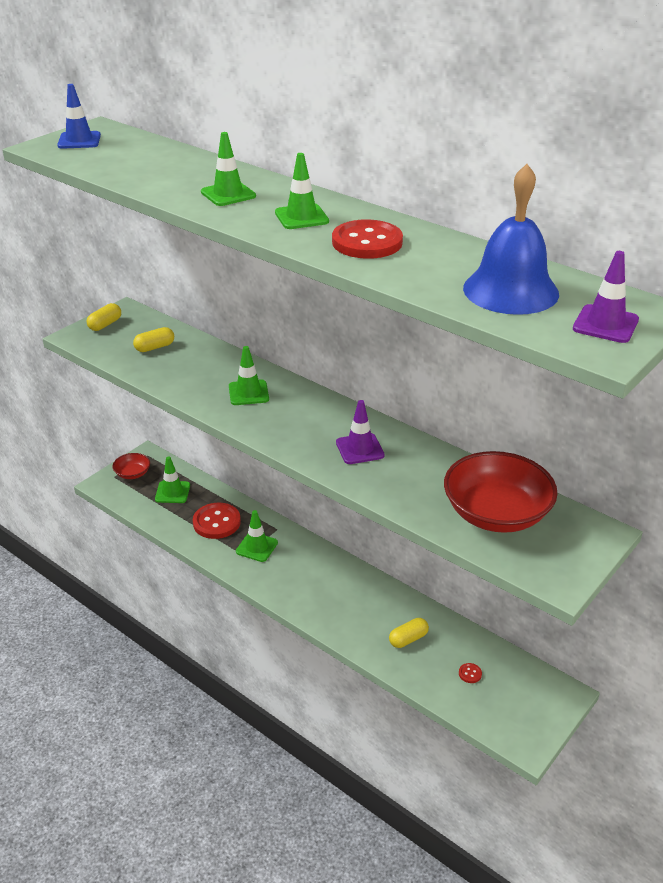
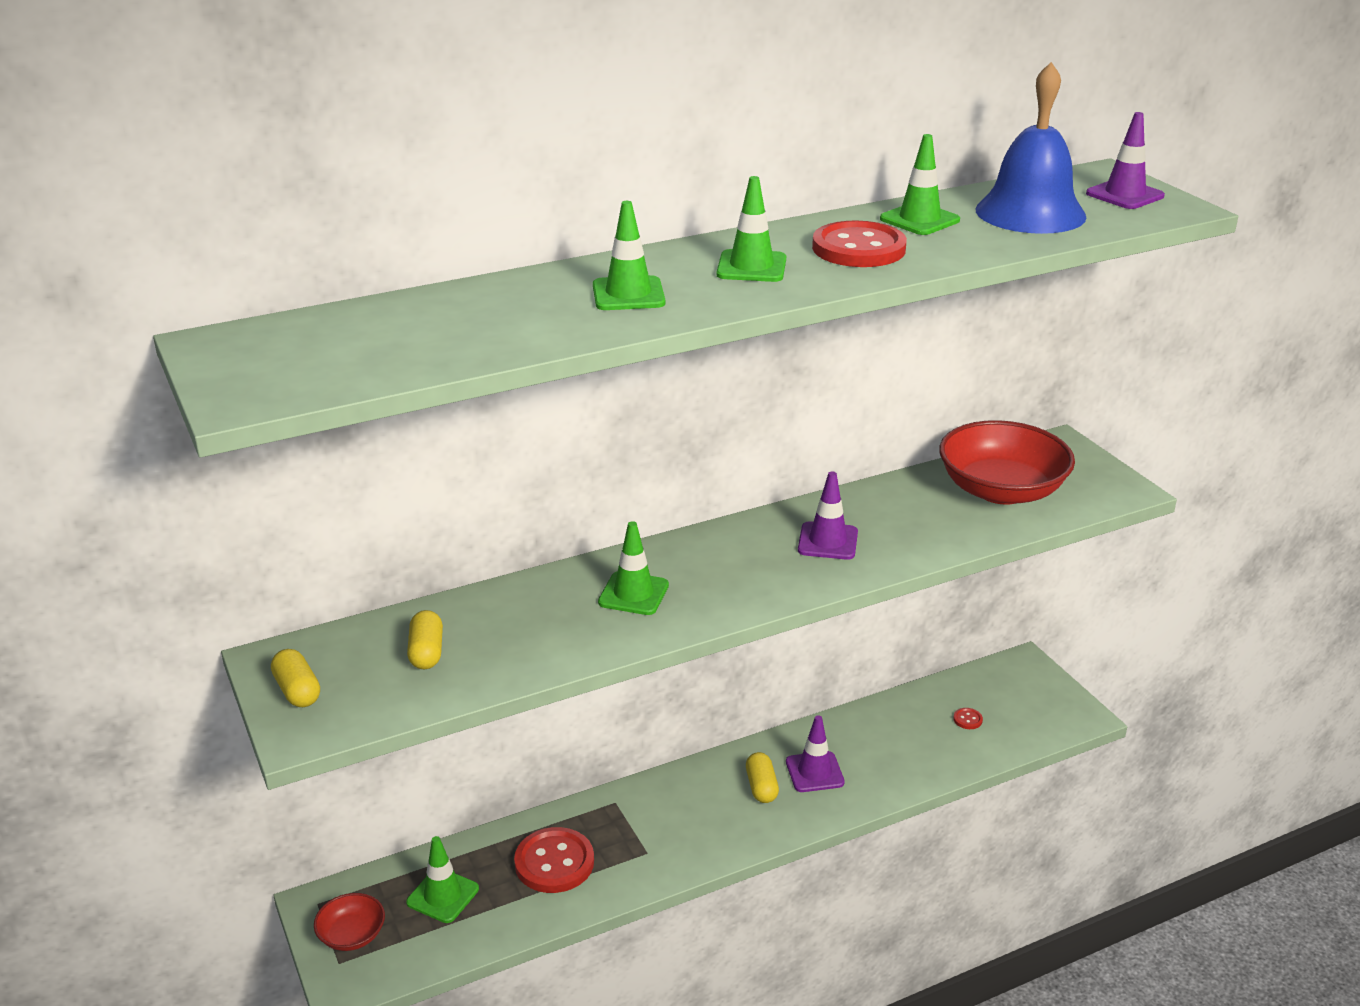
camera: 65 degrees left, 5 degrees down
blue traffic cone [57,84,101,149] -> none
green traffic cone [236,510,278,562] -> green traffic cone moved to [880,134,960,235]
yellow capsule [389,618,429,648] -> yellow capsule moved to [746,752,779,803]
none -> purple traffic cone [786,715,845,792]

